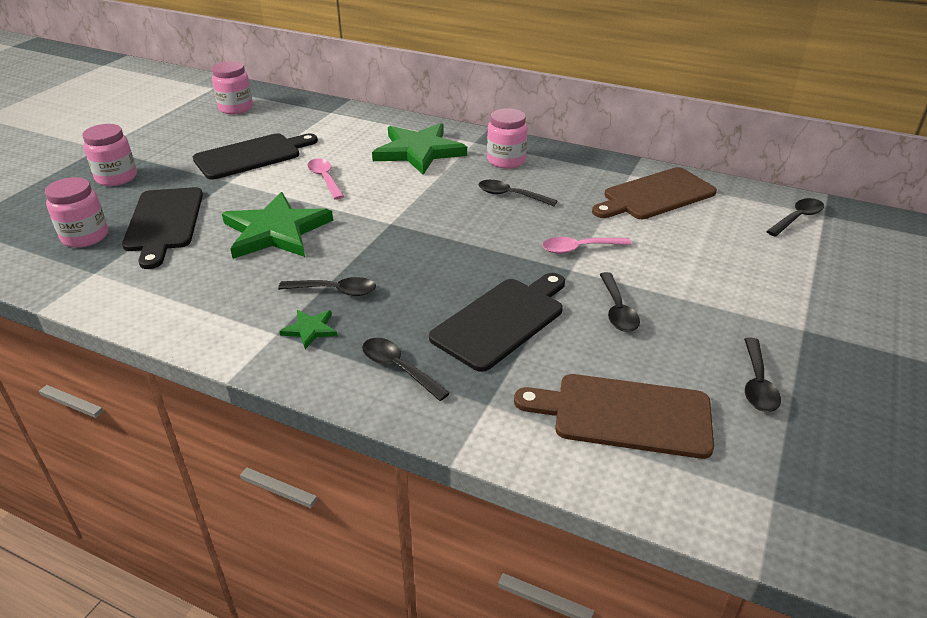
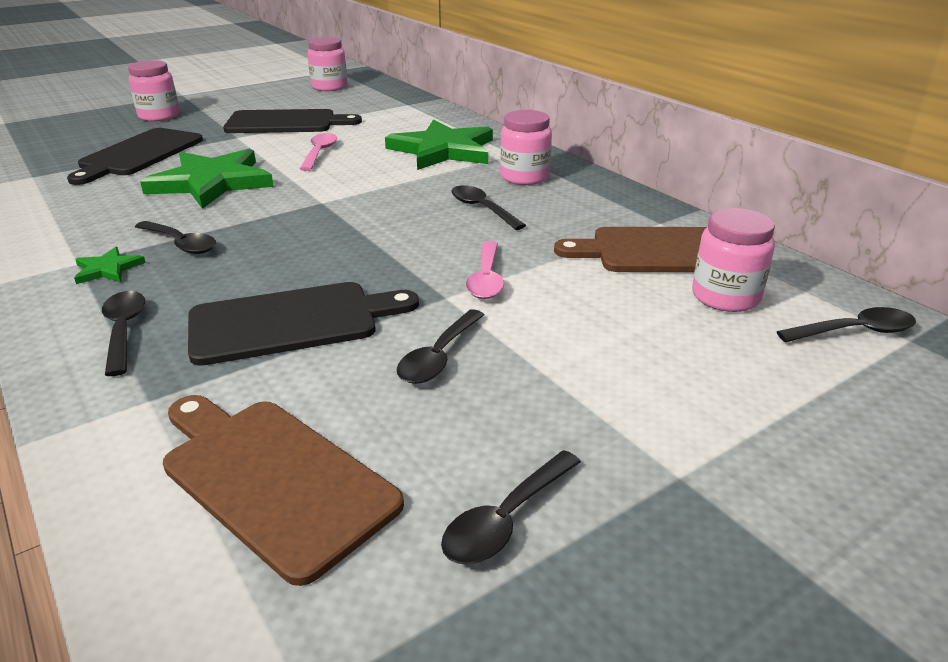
camera: 30 degrees right, 5 degrees down
pink jar [45,177,108,248] -> pink jar moved to [692,208,775,312]
pink spoon [542,237,631,254] -> pink spoon turned 105 degrees counterclockwise [466,241,504,299]

